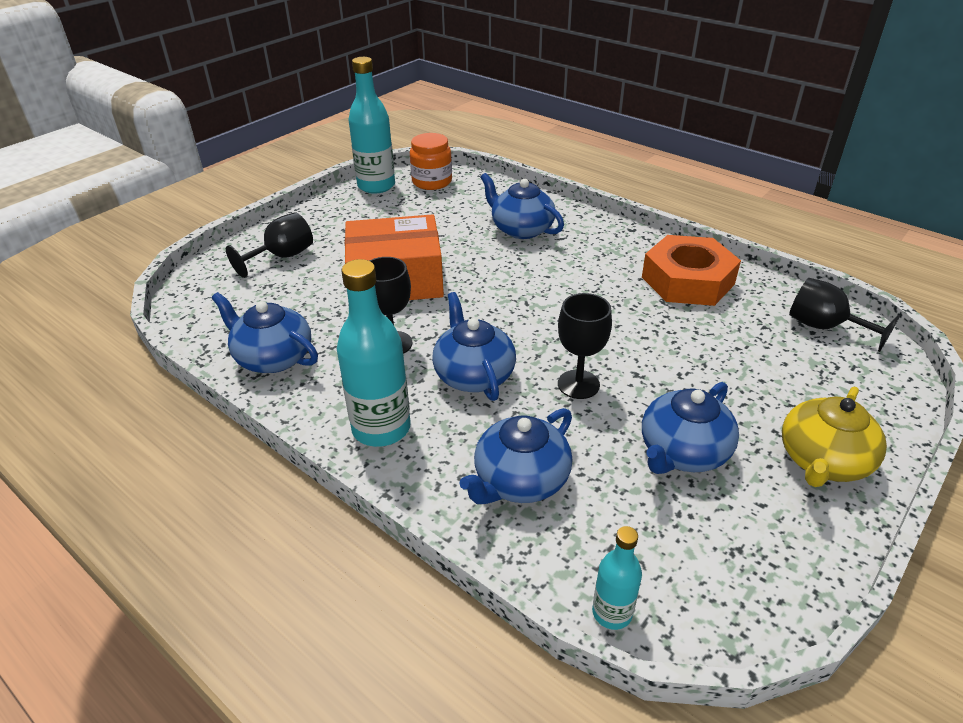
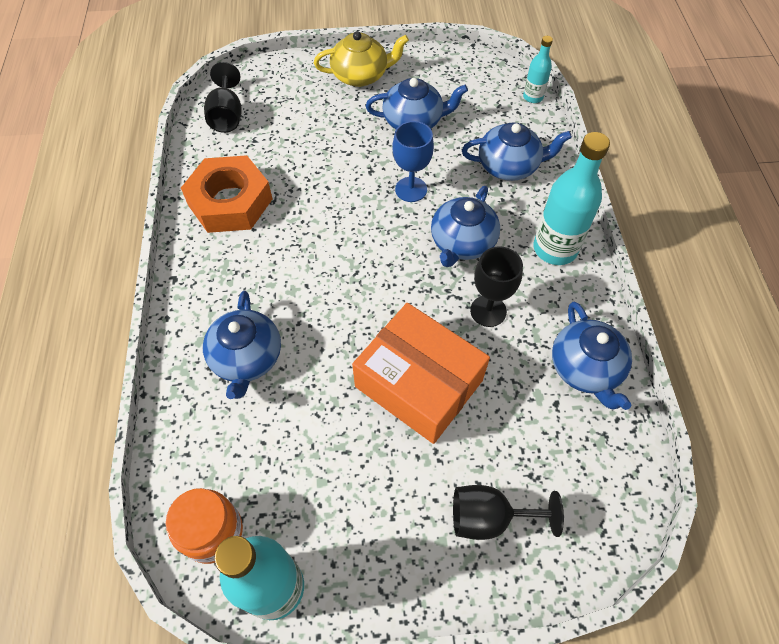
camera: 135 degrees left, 20 degrees up
black goblet [558,293,612,399] -> blue goblet [392,121,434,202]

